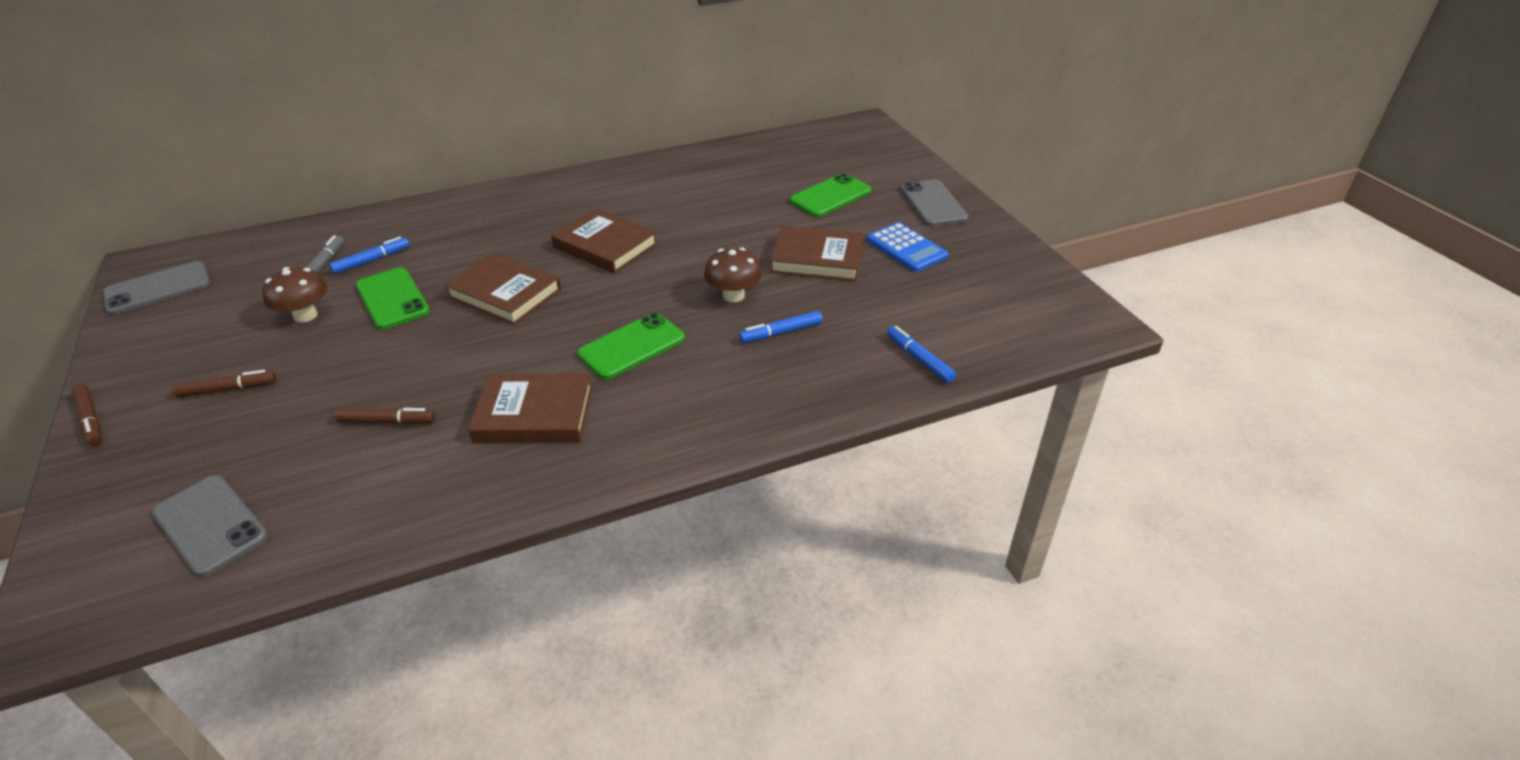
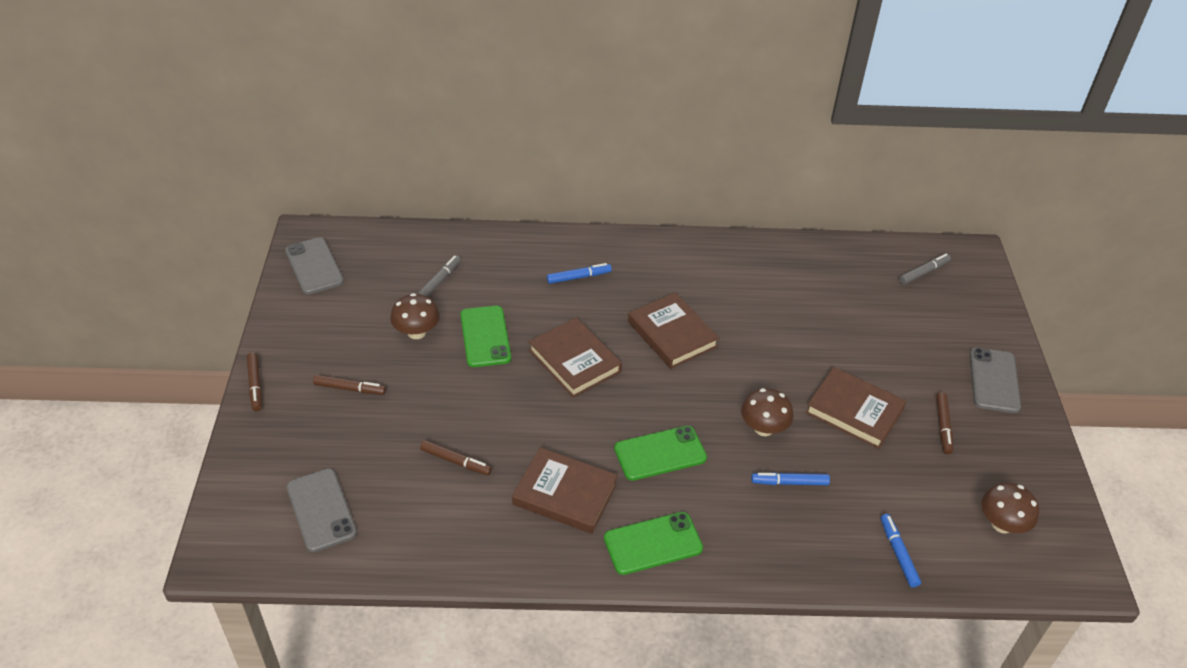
camera: 20 degrees right, 5 degrees up
grey phone [103,261,210,315] -> grey phone turned 75 degrees clockwise [285,237,344,295]
blue marker [329,237,409,274] -> blue marker moved to [547,263,612,284]
green phone [790,173,872,217] -> green phone moved to [604,512,703,575]
blue calculator [867,222,948,272] -> brown marker [936,392,953,454]
none -> grey marker [899,254,951,284]
none -> brown mushroom [981,483,1039,534]

